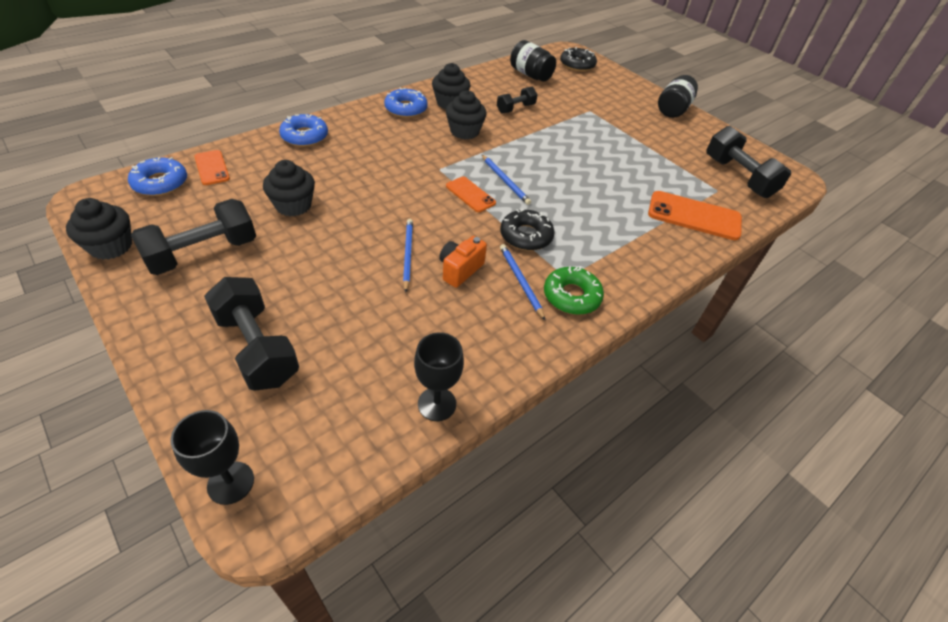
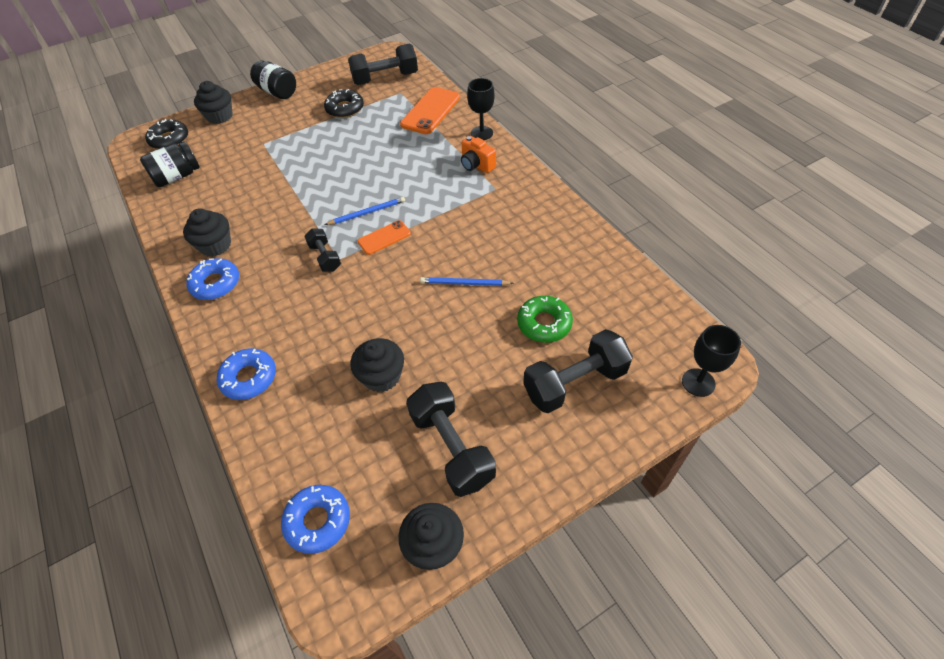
camera: 75 degrees left, 5 degrees up
orange phone [194,150,230,185] -> none
black goblet [414,332,464,421] -> black goblet moved to [467,78,495,140]
orange camera [439,236,487,288] -> orange camera moved to [461,136,496,173]
black cupcake [446,90,487,139] -> black cupcake moved to [194,81,233,124]
black dumbbell [497,86,538,113] -> black dumbbell moved to [304,228,341,272]
black donut [500,209,555,251] -> black donut moved to [324,89,364,118]
blue pencil [500,244,545,320] -> none
green donut [544,266,604,315] -> green donut moved to [517,296,573,343]

